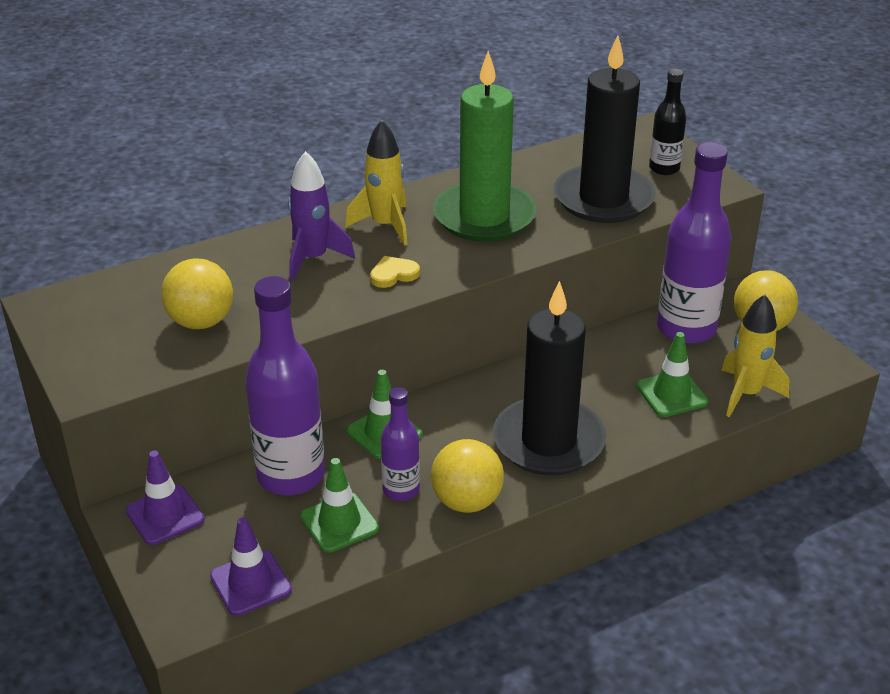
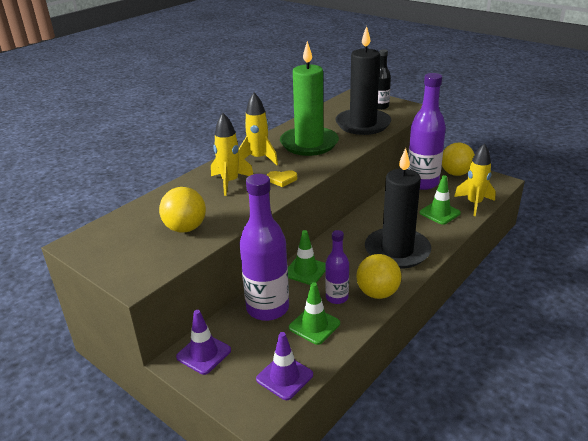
camera: 20 degrees left, 5 degrees down
purple rocket [288,151,355,281] -> yellow rocket [211,113,253,196]
yellow heart [370,256,420,288] -> yellow heart turned 135 degrees counterclockwise [267,170,297,187]

